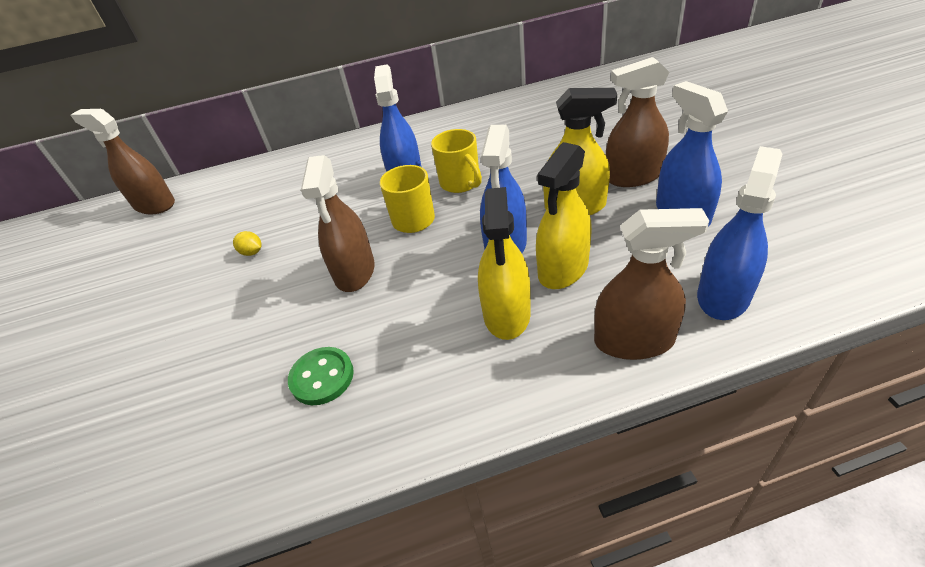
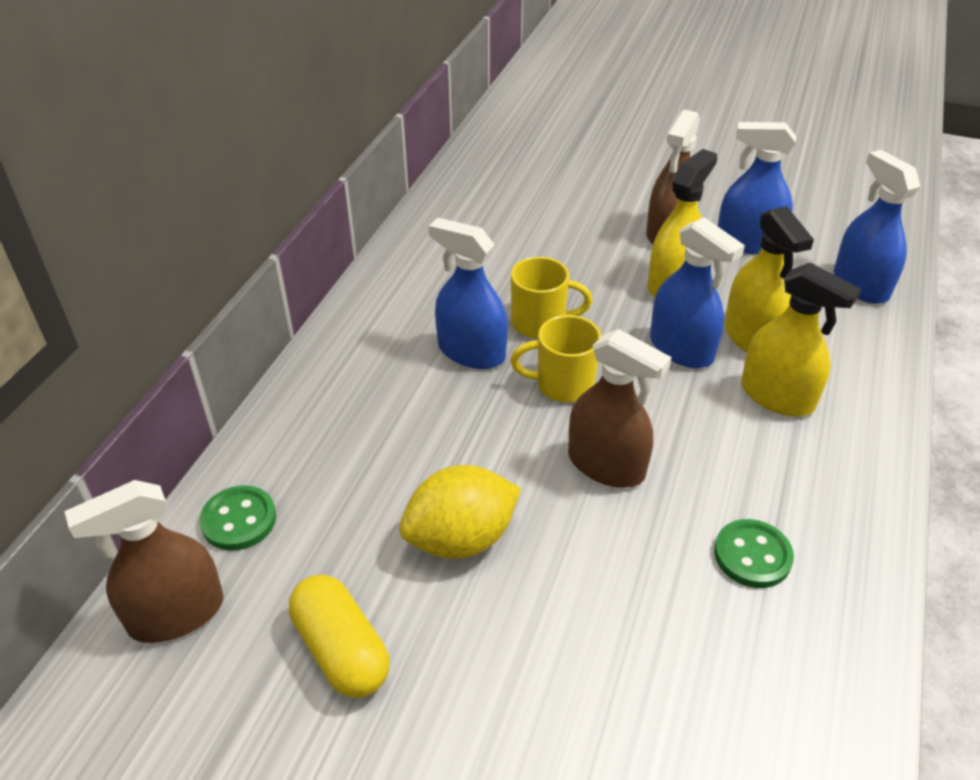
camera: 60 degrees left, 0 degrees up
yellow lemon [233,231,262,256] -> yellow lemon [399,465,521,559], size x2.41
brown spray bottle [594,208,709,360] -> none
none -> green button [199,485,276,551]
none -> yellow capsule [289,575,390,698]

